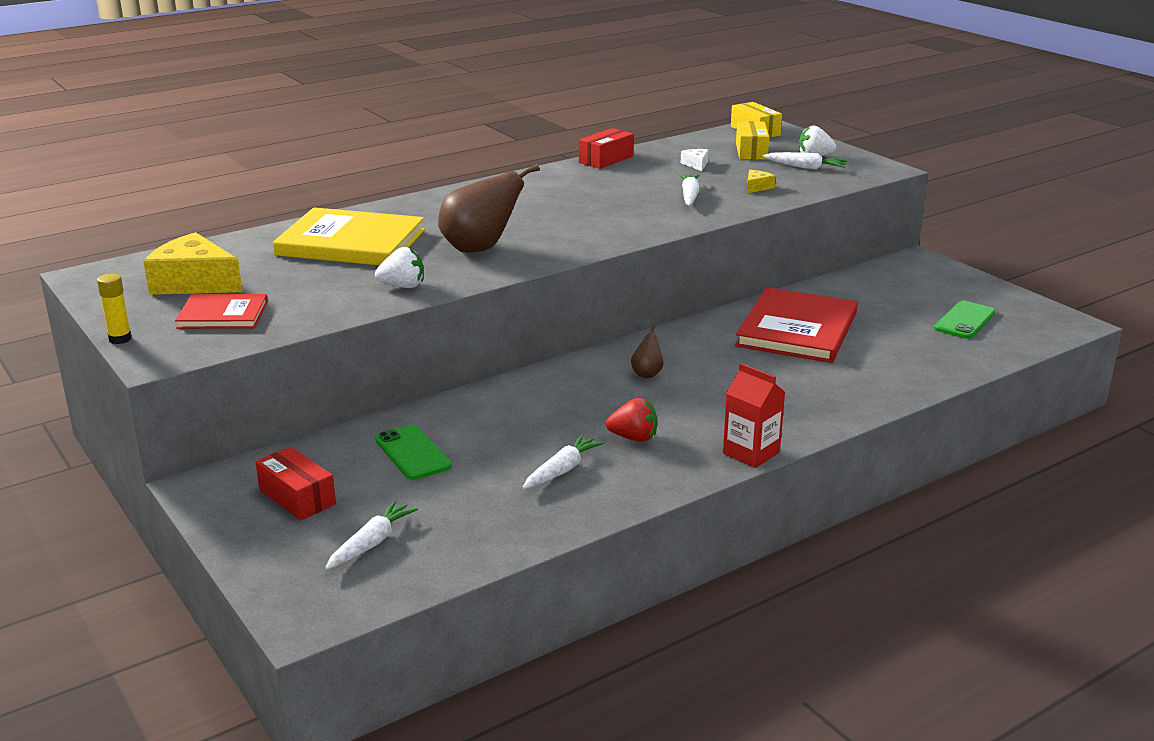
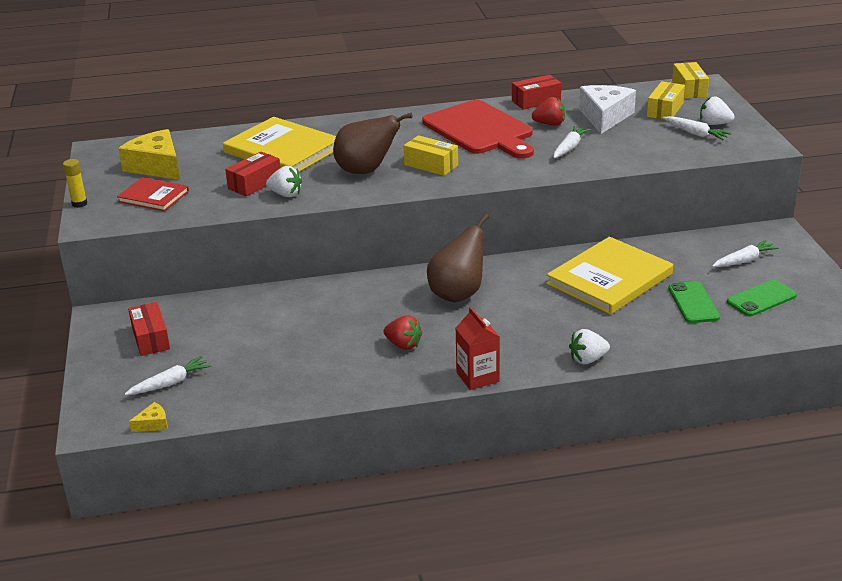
camera: 25 degrees right, 5 degrees up
green phone [375,425,451,480] -> green phone moved to [668,281,720,323]
white carrot [522,434,604,489] -> white carrot moved to [712,240,779,267]
brown pear [631,326,663,378] -> brown pear [427,213,489,303], size x2.15
white cheese [681,149,709,171] -> white cheese [579,85,636,134], size x2.27
red book [735,287,858,363] -> yellow book [546,237,673,314]
yellow cheese [747,170,776,193] -> yellow cheese moved to [129,402,168,432]
none -> red box [225,152,280,197]
none -> yellow box [404,135,458,176]
none -> red cutting board [422,100,534,159]
none -> red strawberry [532,97,565,125]
none -> white strawberry [569,329,610,364]

